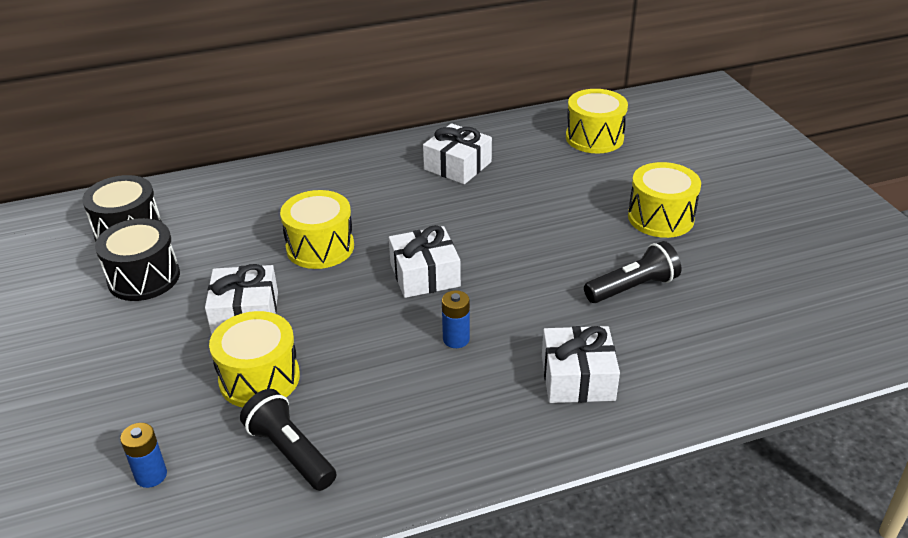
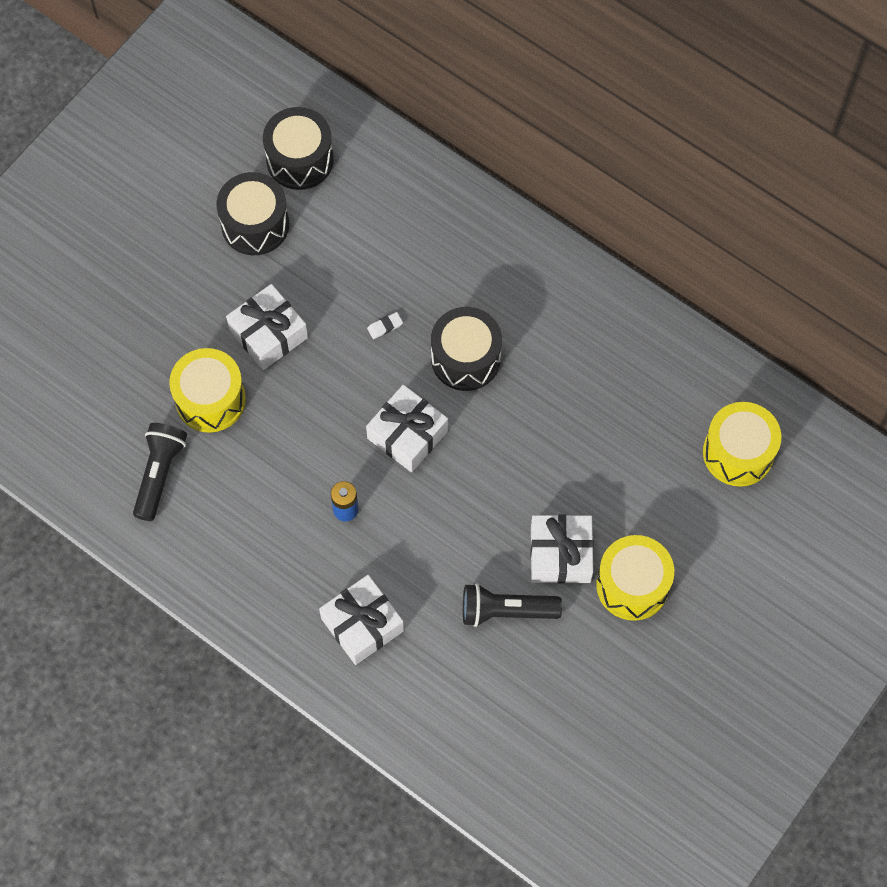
camera: 55 degrees right, 30 degrees up
blue battery [120,423,167,488] -> none
yellow drum [280,190,354,269] -> white eraser [367,312,403,339]
white gift [423,123,492,184] -> white gift moved to [530,514,594,584]
black flashlight [584,241,681,303] -> black flashlight turned 150 degrees clockwise [463,583,562,627]
none -> black drum [431,307,502,391]

